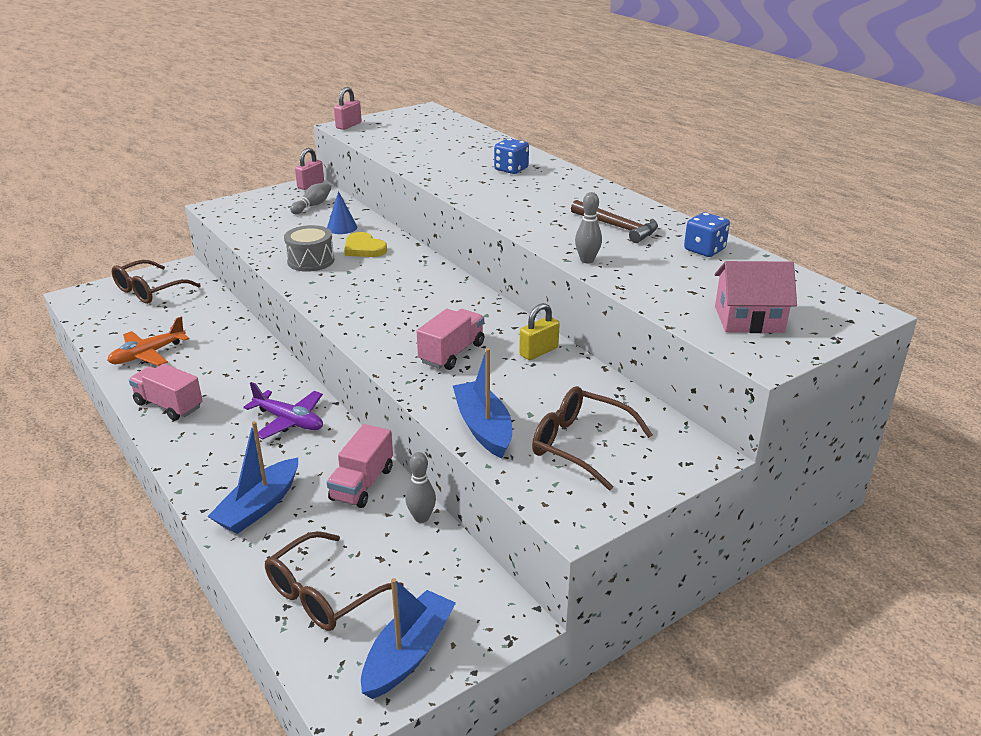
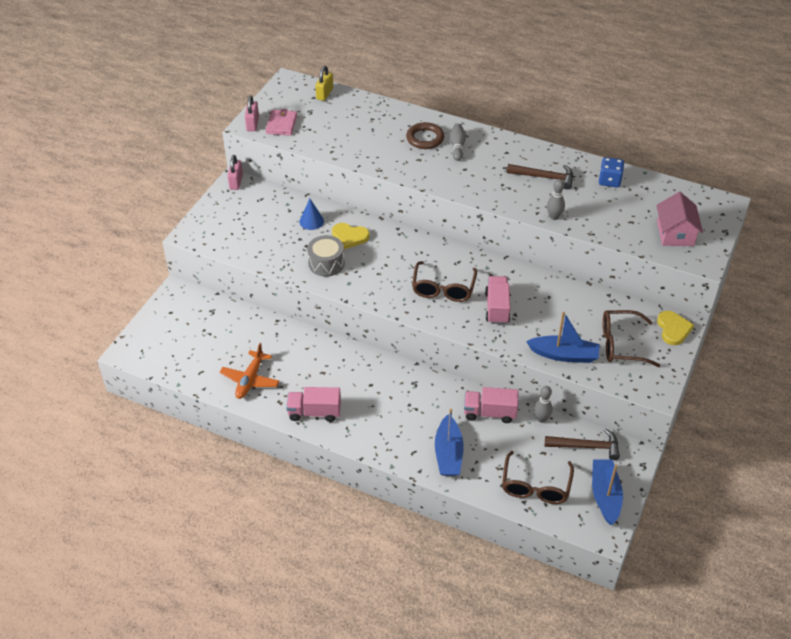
camera: 30 degrees left, 15 degrees up
brown glasses [112,260,201,304] -> brown glasses moved to [412,261,477,302]
purple plane [243,382,323,439] -> none
grey bowling pin [290,183,331,214] -> grey bowling pin moved to [449,124,466,161]
pink truck [327,424,393,508] -> pink truck turned 105 degrees clockwise [464,387,518,423]
blue boat [453,348,512,458] -> blue boat turned 150 degrees clockwise [526,312,600,363]
blue dice [494,138,529,174] -> brown ring [406,122,444,149]
yellow padlock [519,303,560,360] -> yellow padlock moved to [315,66,333,101]
pink house [715,261,797,333] -> pink house turned 60 degrees counterclockwise [656,192,703,246]
none -> pink wallet [266,109,297,136]
none -> brown hammer [545,428,620,460]
none -> yellow heart [657,311,694,345]

